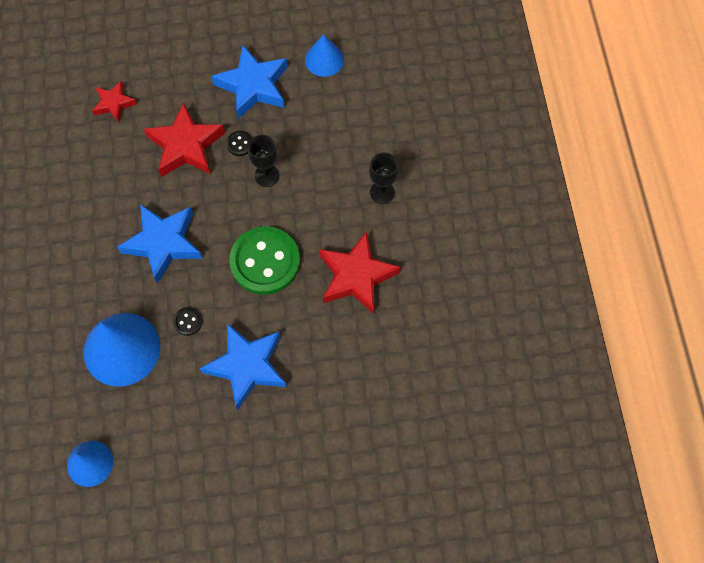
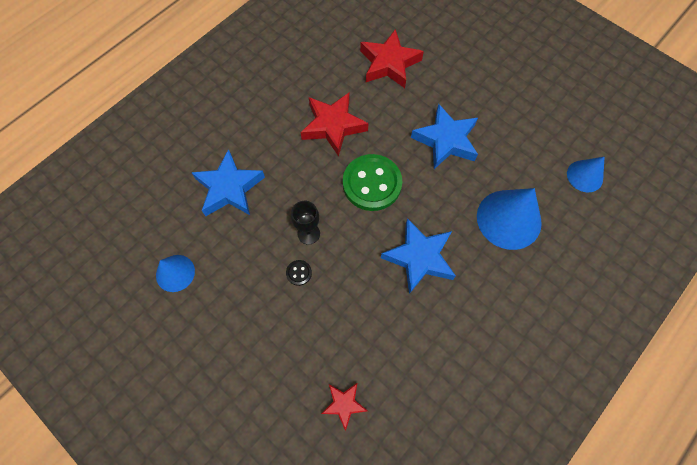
camera: 130 degrees left, 0 degrees up
red star [144,102,225,177] -> red star moved to [360,29,424,88]
black button [173,307,203,336] -> none
blue star [211,45,288,119] -> blue star moved to [191,149,265,216]
black goblet [369,152,399,204] -> none

